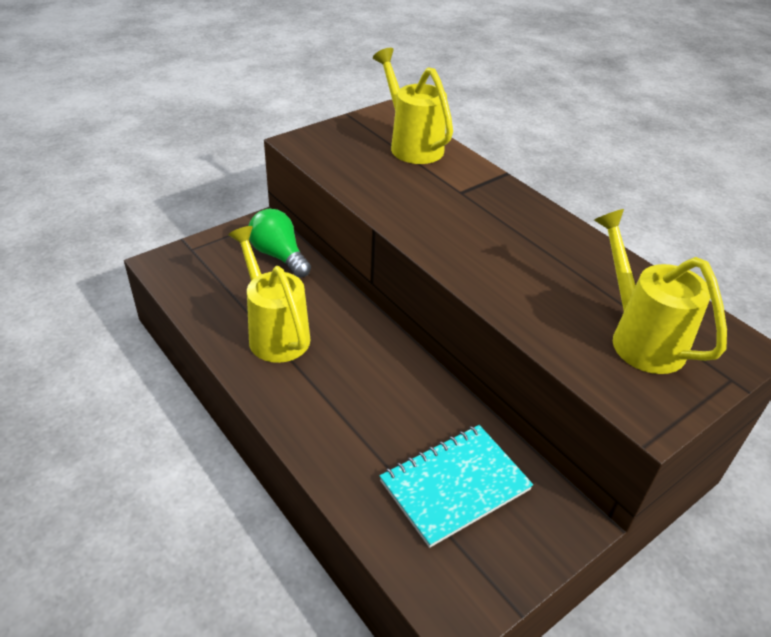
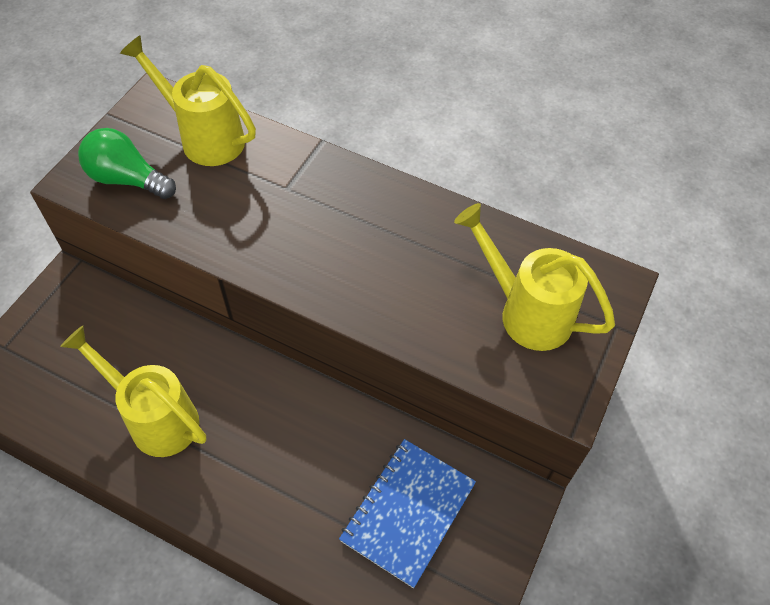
camera: 25 degrees left, 15 degrees up
green light bulb [249,209,311,278] -> green light bulb moved to [78,128,176,199]
turquoise notebook [380,425,533,548] -> blue notebook [339,439,476,588]

